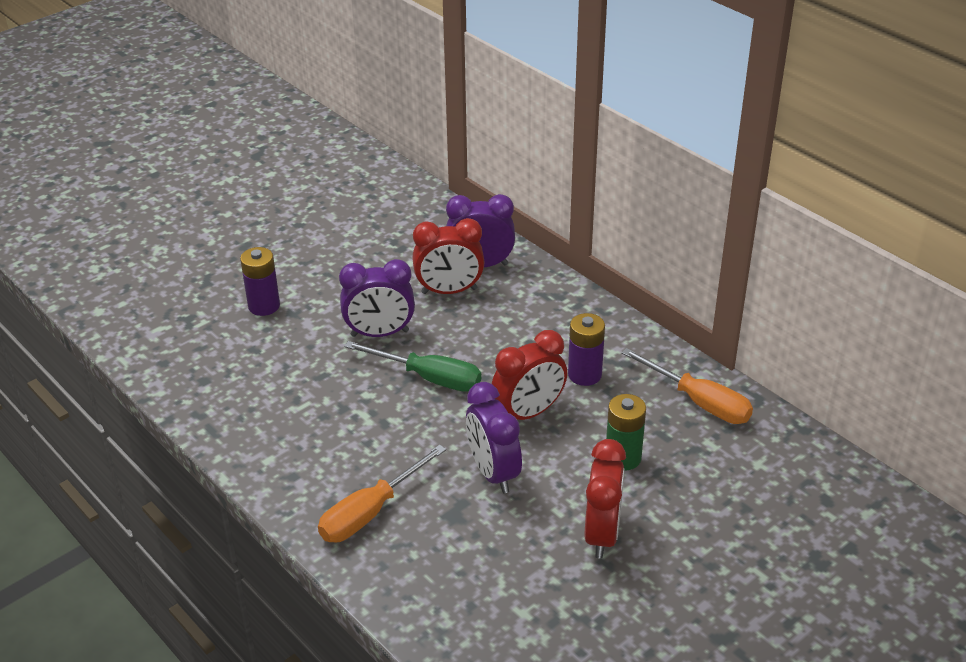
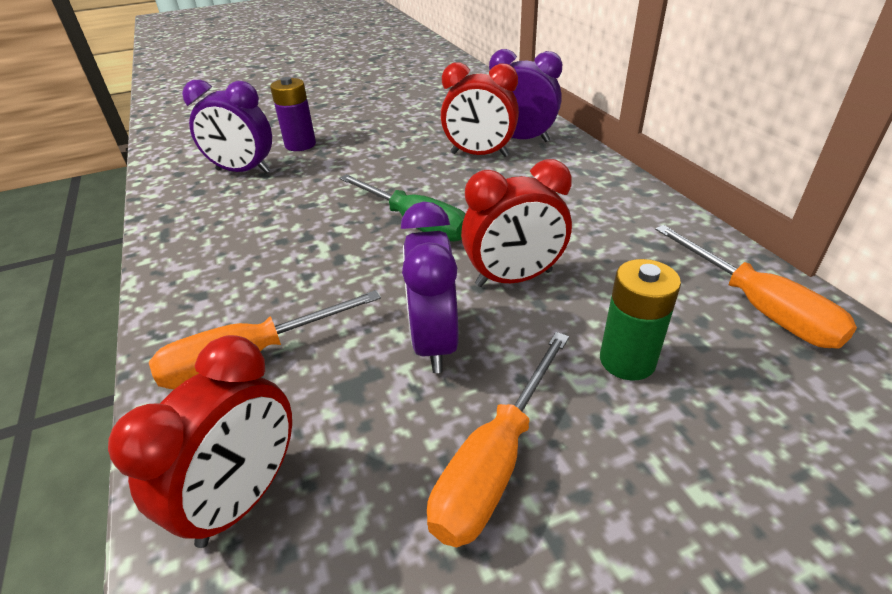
camera: 20 degrees right, 0 degrees up
purple clock [339,259,415,337] -> purple clock moved to [182,80,272,173]
purple battery [568,313,605,386] -> none
red clock [585,439,626,558] -> red clock moved to [108,335,292,548]
none -> orange screwdriver [427,332,569,547]

